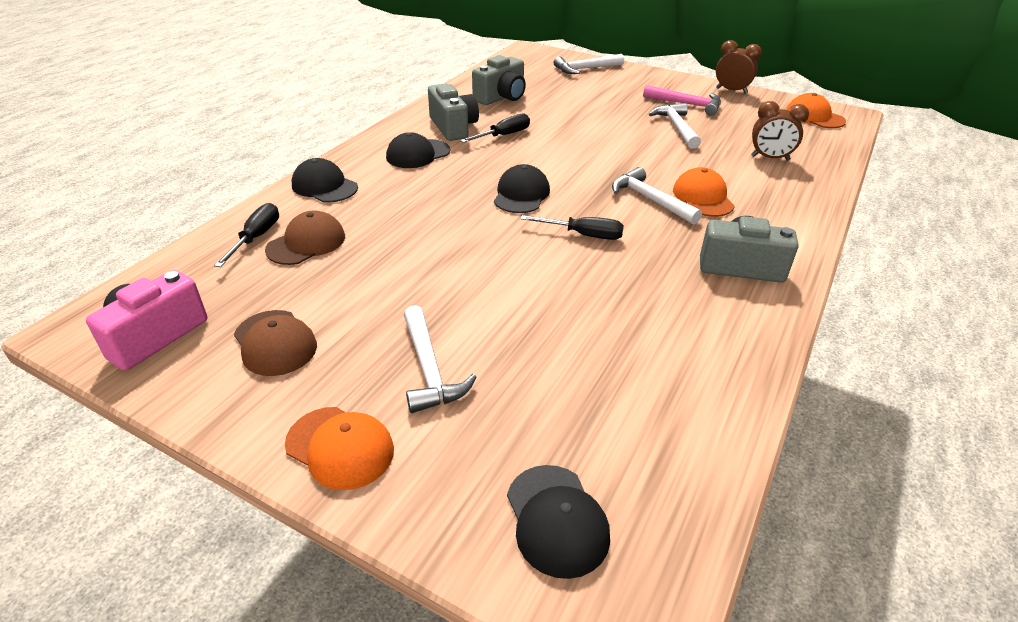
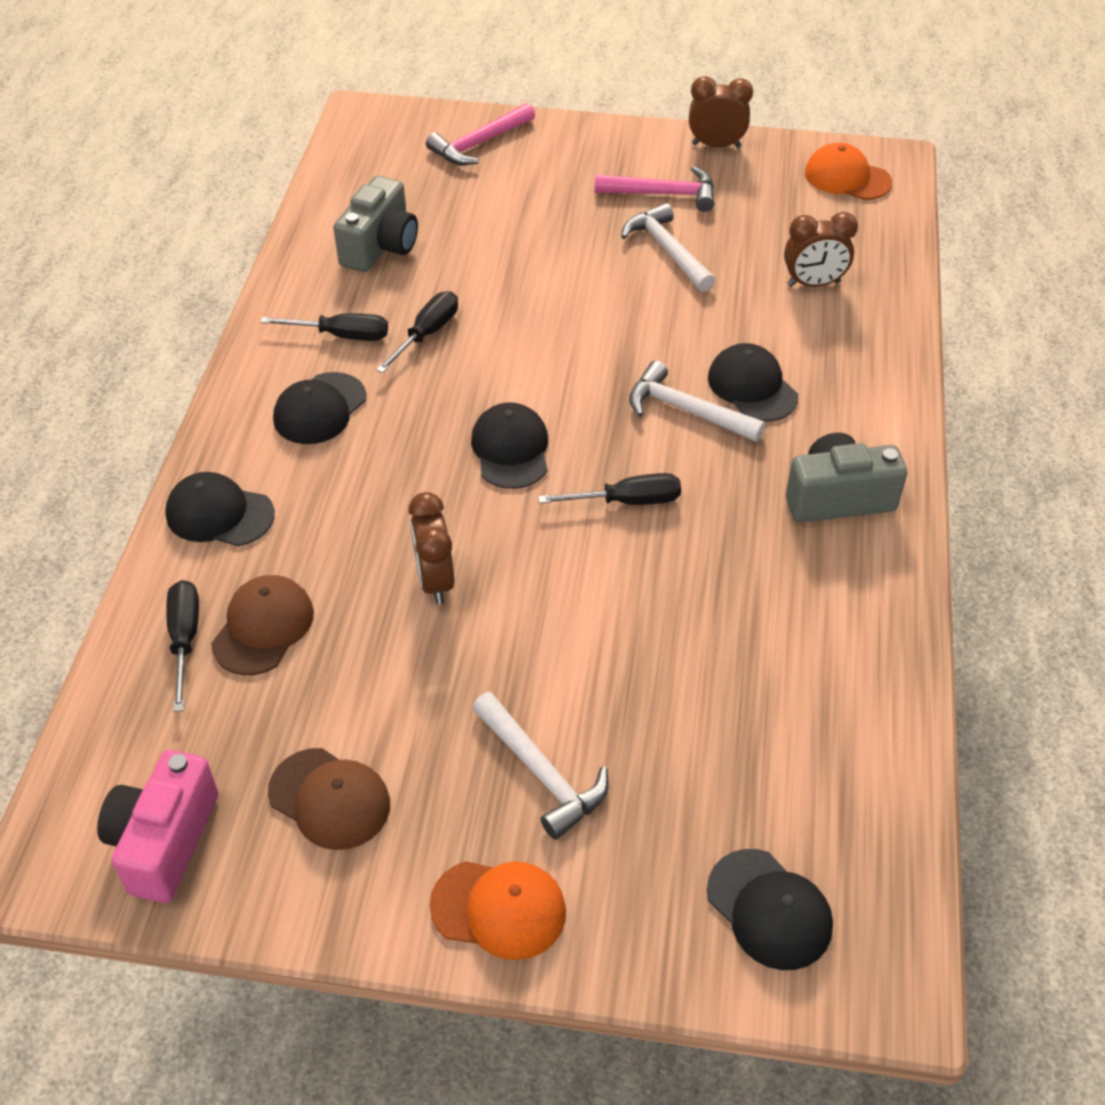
camera: 20 degrees left, 10 degrees up
grey camera [428,84,479,141] -> black screwdriver [260,313,388,341]
white hammer [554,54,624,74] -> pink hammer [426,103,535,165]
orange cap [673,167,735,217] -> black cap [708,343,798,422]
none -> brown clock [408,492,454,605]

